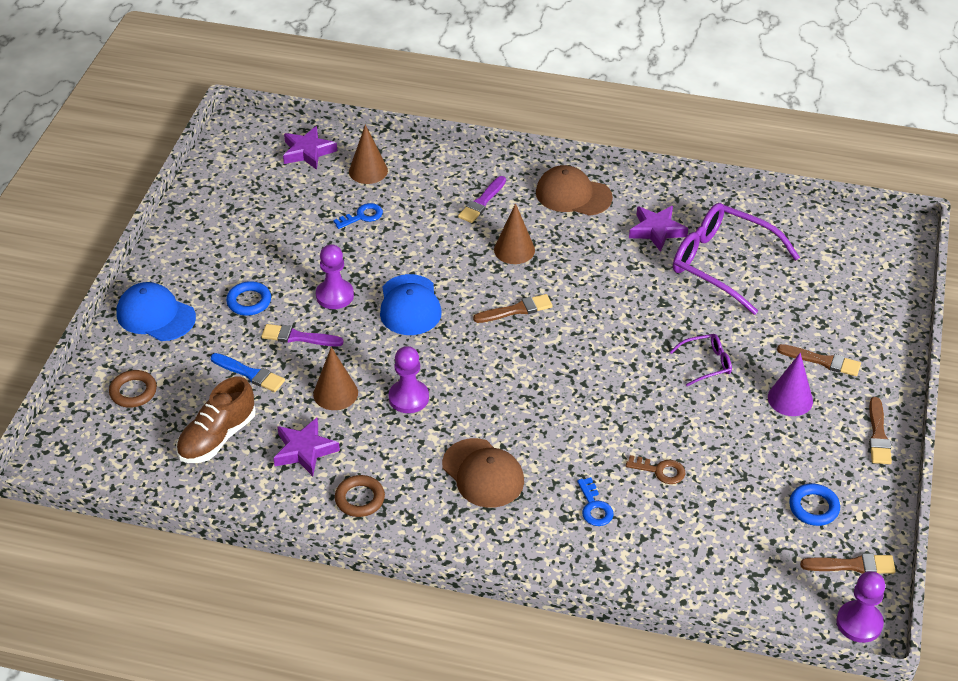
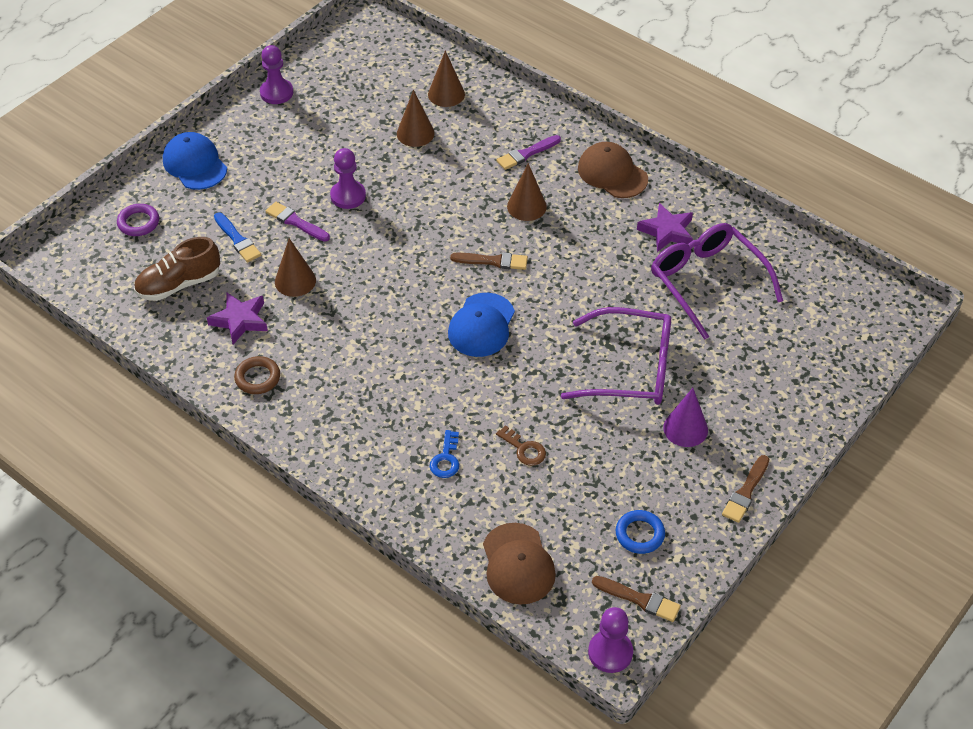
camera: 25 degrees right, 5 degrees up
brown ring [109,370,157,408] -> purple ring [117,204,159,236]
blue ring [226,281,271,316] -> none
purple star [283,126,337,170] -> none
blue key [333,203,383,229] -> brown cone [397,90,435,147]
blue cap [380,274,442,335] -> blue cap moved to [448,293,515,357]
purple pawn [389,346,429,413] -> purple pawn moved to [260,45,293,104]
brown cap [442,438,524,508] -> brown cap moved to [483,523,556,605]
purple glasses [670,334,732,386] -> purple glasses [561,307,671,405], size x2.12
brown brush [777,344,861,376] -> none

